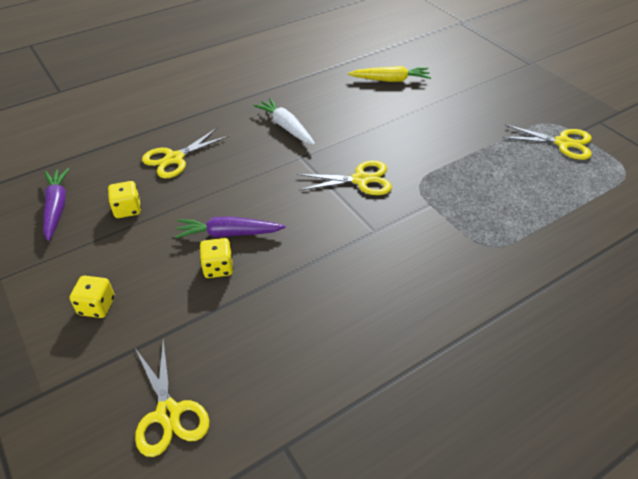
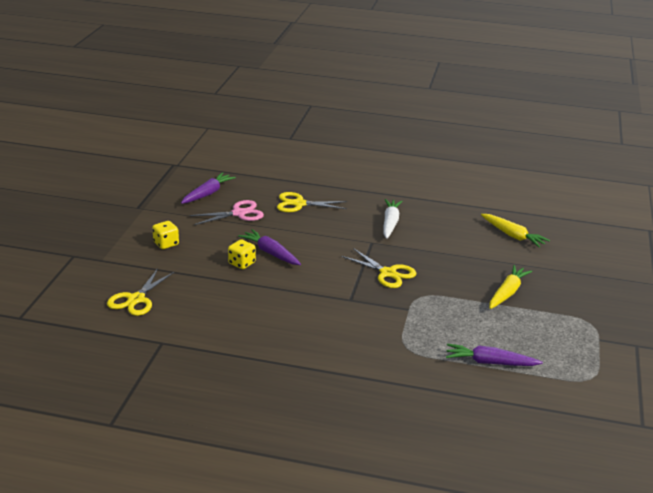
camera: 45 degrees right, 15 degrees down
yellow dice [108,181,141,218] -> pink scissors [189,200,264,225]
yellow scissors [502,125,592,160] -> none
none -> purple carrot [446,344,543,366]
none -> yellow carrot [489,265,532,309]

